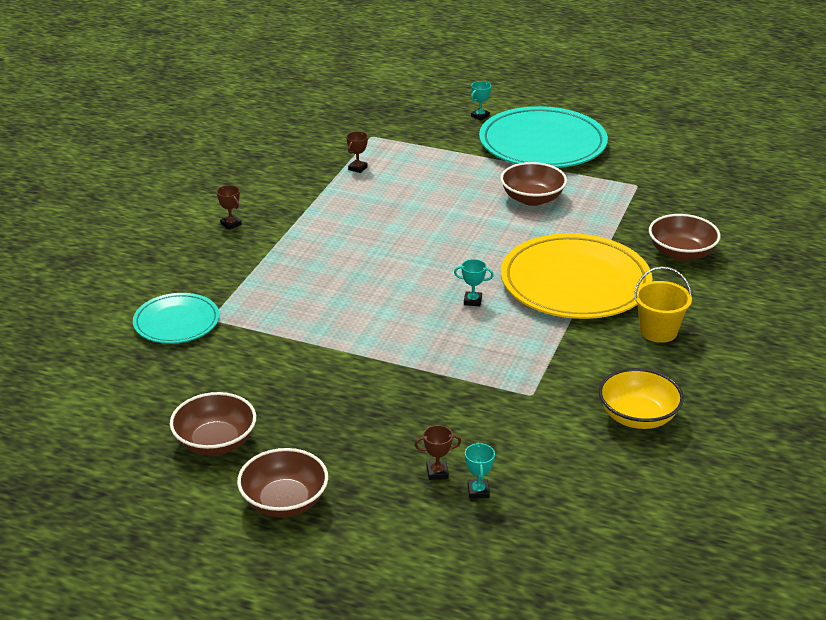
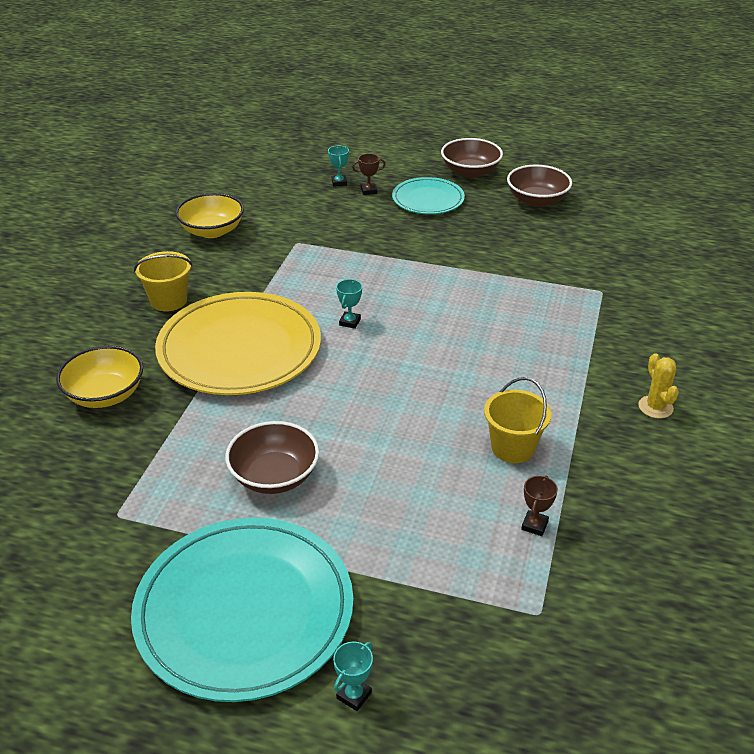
camera: 175 degrees right, 5 degrees up
turquoise plate [133,293,219,344] -> turquoise plate moved to [392,177,465,214]
brown trophy [217,185,242,230] -> yellow cactus [638,353,679,419]
turquoise trophy [454,259,494,307] -> turquoise trophy turned 75 degrees counterclockwise [336,279,362,329]
brown bowl [649,214,721,261] -> yellow bowl [56,346,143,408]
none -> yellow bucket [484,377,552,463]

